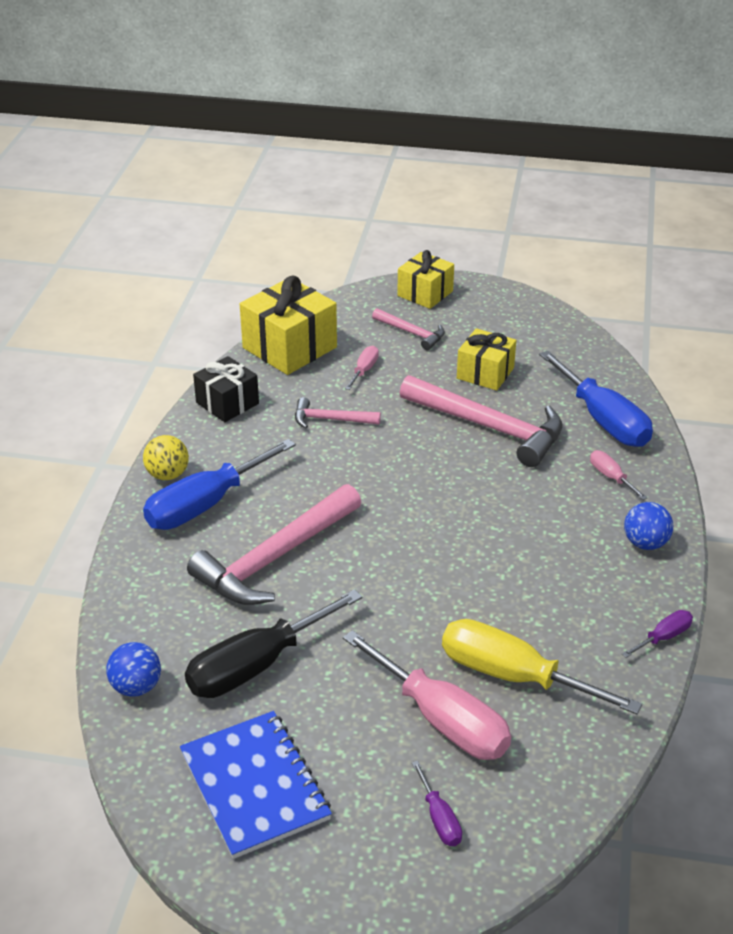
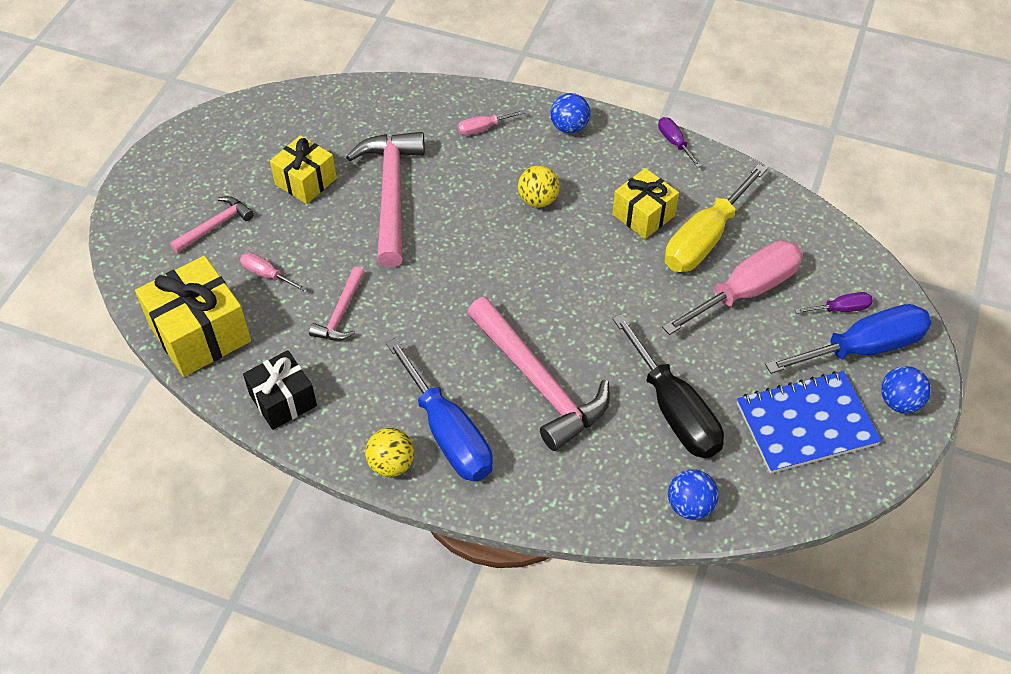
camera: 80 degrees left, 15 degrees up
yellow gift [397,250,454,309] -> yellow gift moved to [612,168,679,239]
pink hammer [400,375,562,467] -> pink hammer turned 45 degrees counterclockwise [346,132,425,267]
blue screwdriver [539,351,653,447] -> blue screwdriver moved to [765,304,931,374]
none -> yellow ball [518,165,560,207]
none -> blue ball [881,366,931,413]

